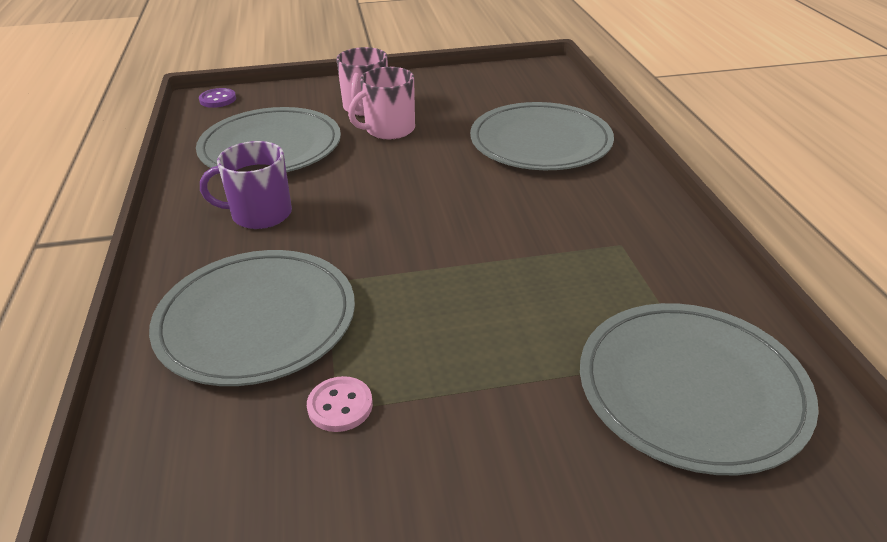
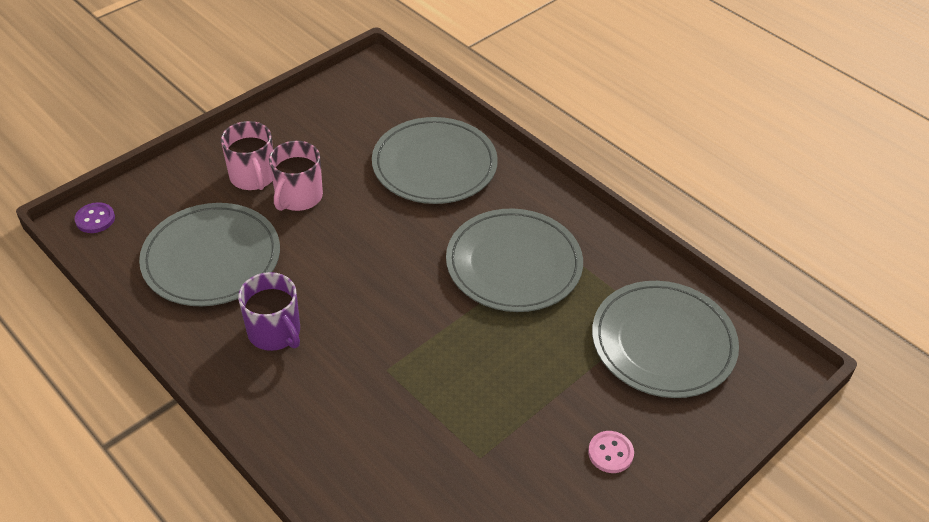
camera: 35 degrees left, 10 degrees up
grey plate [149,250,355,386] -> grey plate moved to [446,209,583,312]
purple mug [200,141,292,229] -> purple mug turned 90 degrees counterclockwise [238,272,300,351]
pink button [307,376,373,432] -> pink button moved to [588,431,634,473]

